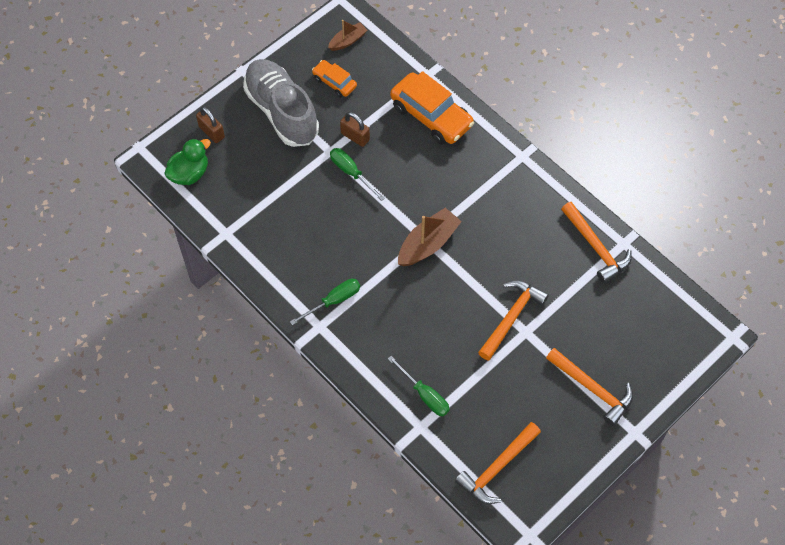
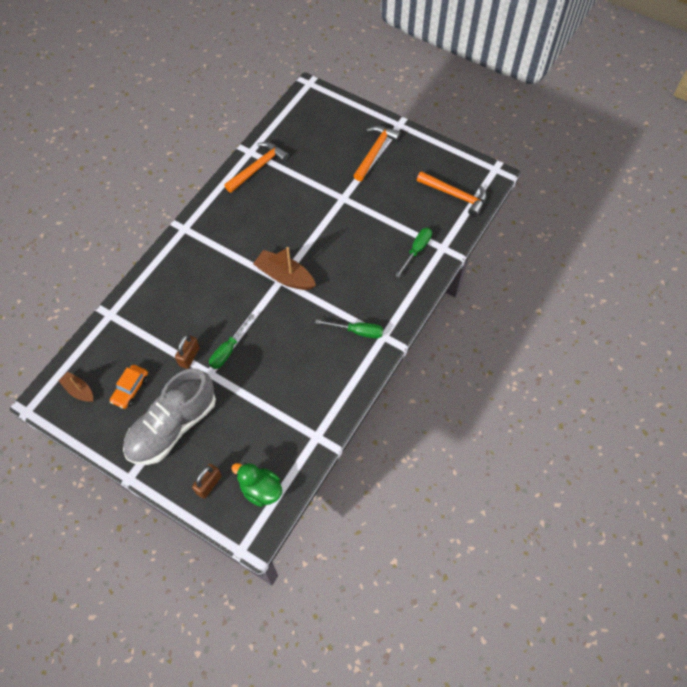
camera: 105 degrees left, 0 degrees up
green screwdriver [290,279,360,325] -> green screwdriver turned 150 degrees clockwise [315,320,383,339]
orange car [390,71,474,145] -> none
orange hammer [478,280,549,361] -> none

